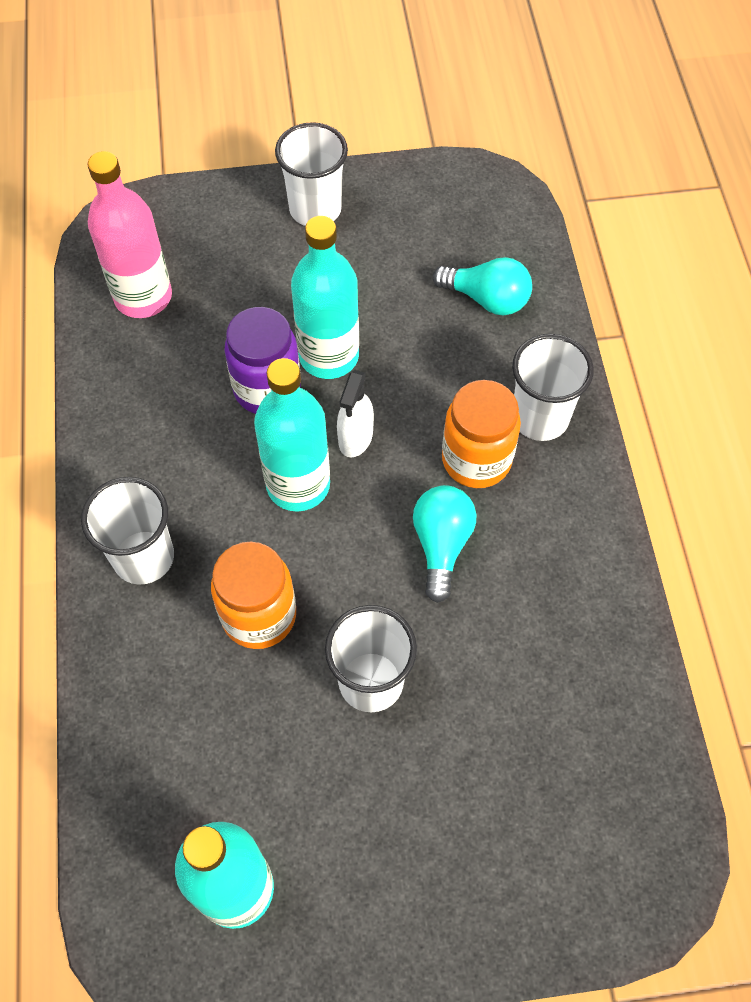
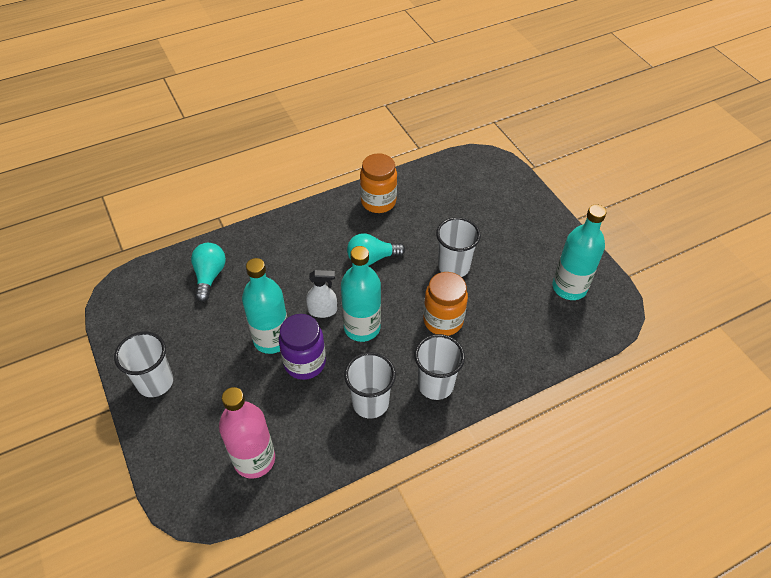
camera: 110 degrees left, 10 degrees down
orange jar [442,380,521,488] -> orange jar moved to [360,153,397,213]
white cup [512,334,594,441] -> white cup moved to [344,352,396,418]

